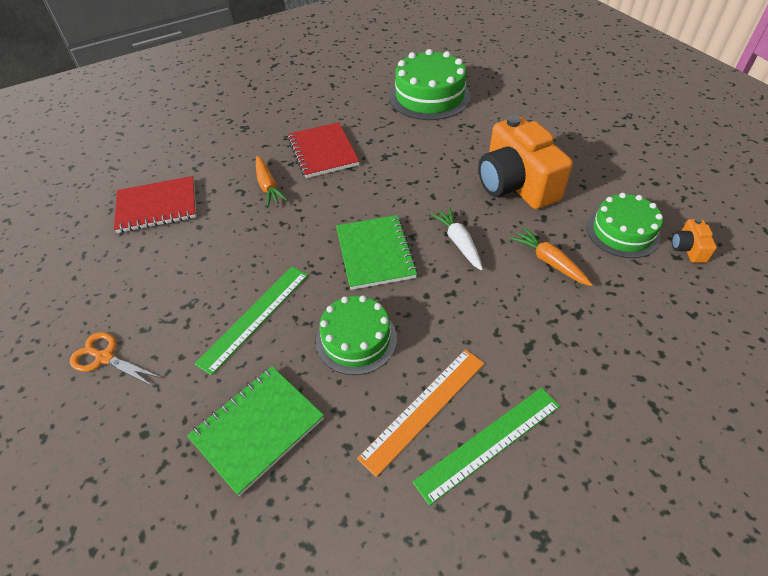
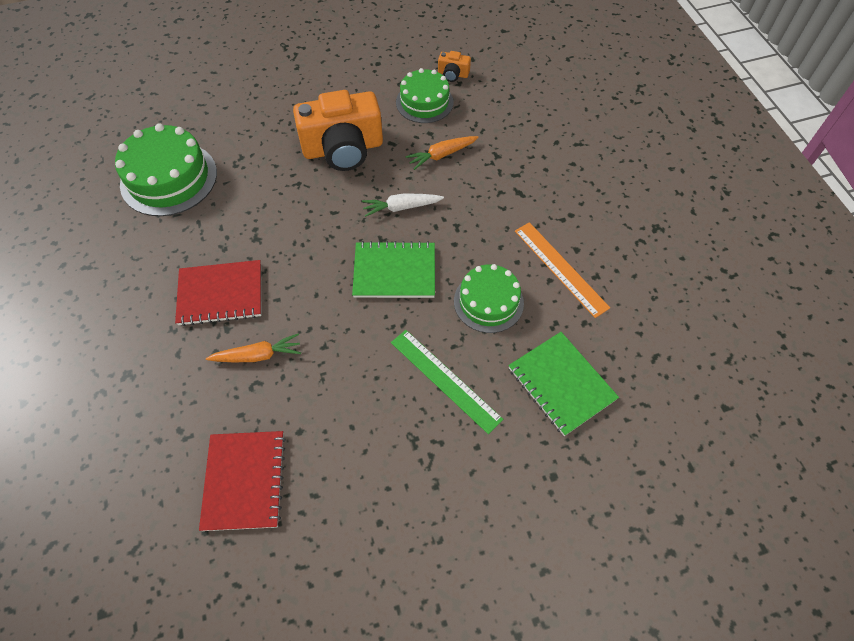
camera: 80 degrees left, 10 degrees up
orange scissors [70,332,161,387] -> none
green ruler [413,388,560,506] -> none

